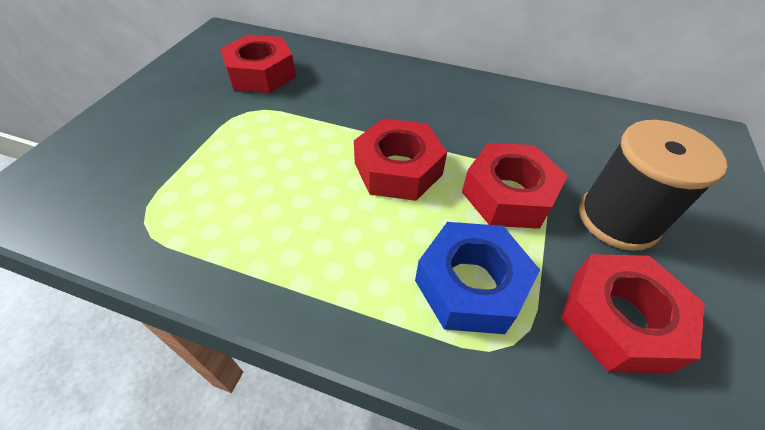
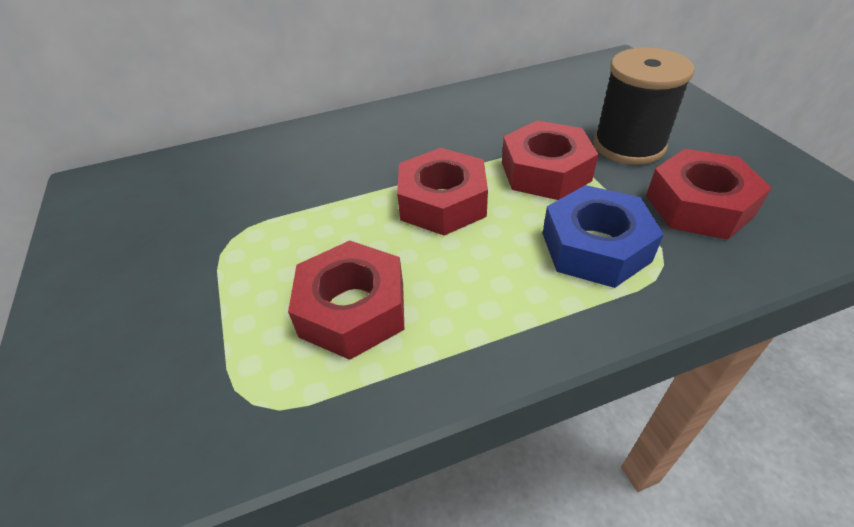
camera: 35 degrees left, 5 degrees down
red nut [220,34,296,93] -> red nut moved to [288,240,404,360]

